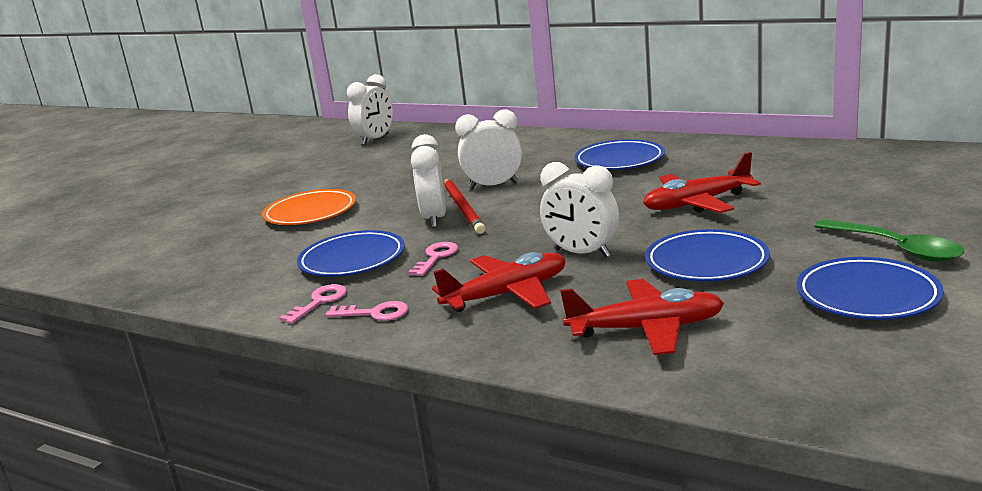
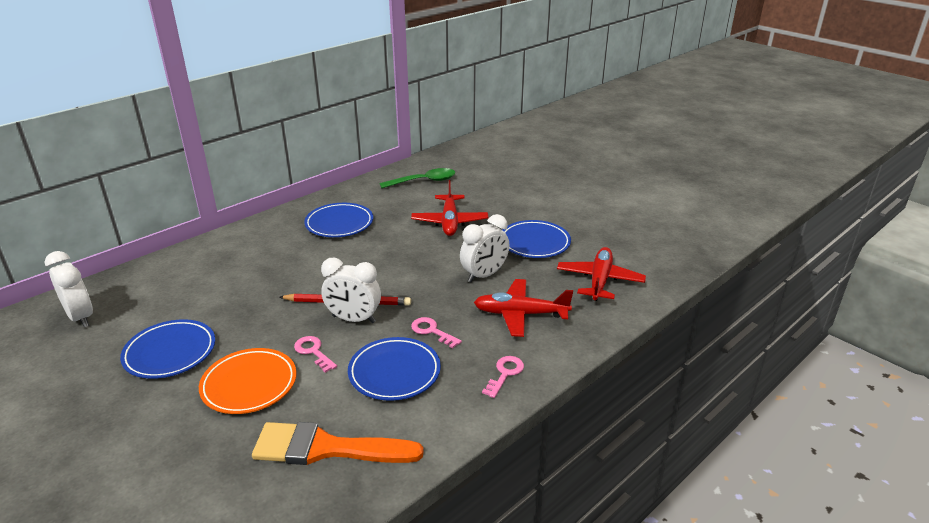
camera: 75 degrees left, 10 degrees up
pink key [279,284,347,324] -> pink key moved to [294,336,337,373]
red plane [432,252,566,312] -> red plane turned 75 degrees counterclockwise [474,279,573,337]
white clock [455,109,522,189] -> none
blue plate [797,257,944,320] -> blue plate moved to [120,319,215,379]
green spoon [814,219,964,262] -> green spoon moved to [379,168,455,188]
none -> orange brush [252,422,424,465]

